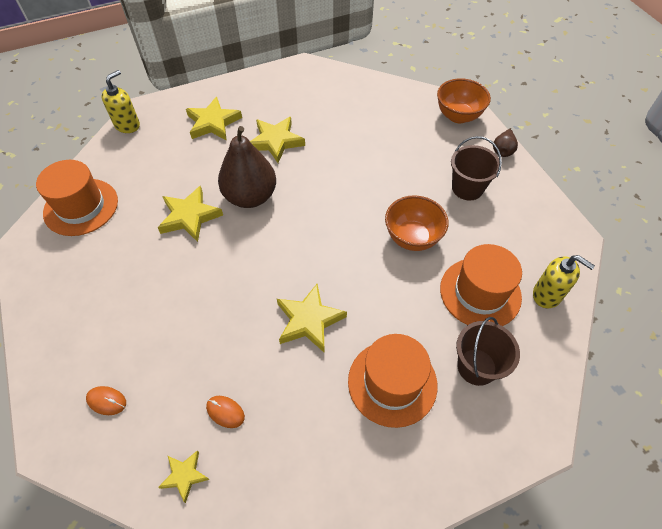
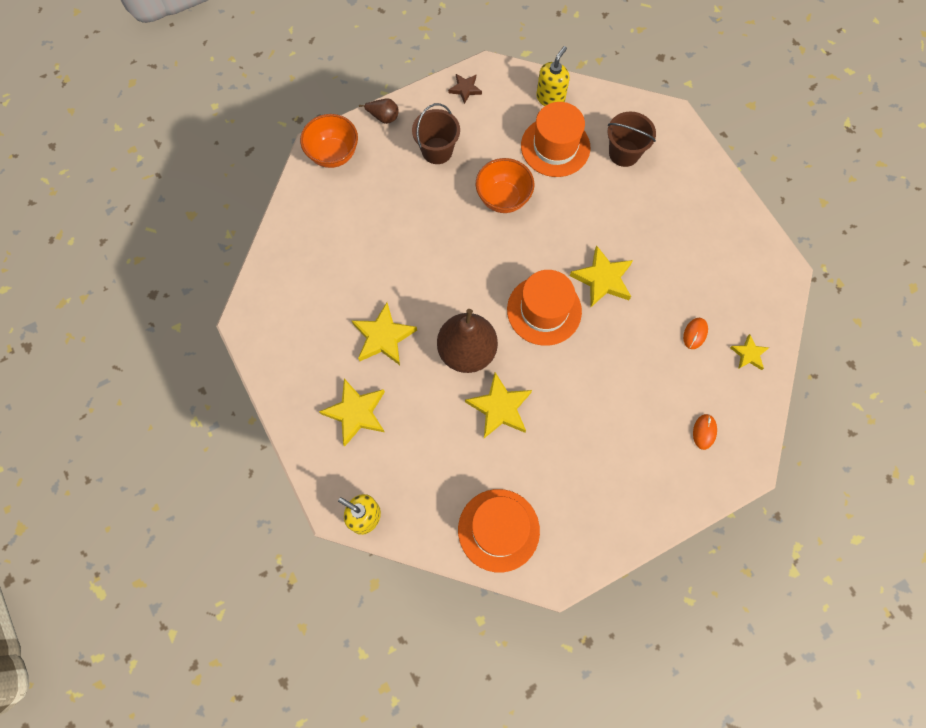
camera: 95 degrees left, 15 degrees up
orange hat [348,334,438,428] -> orange hat moved to [507,270,582,346]
none -> brown star [448,74,482,104]

